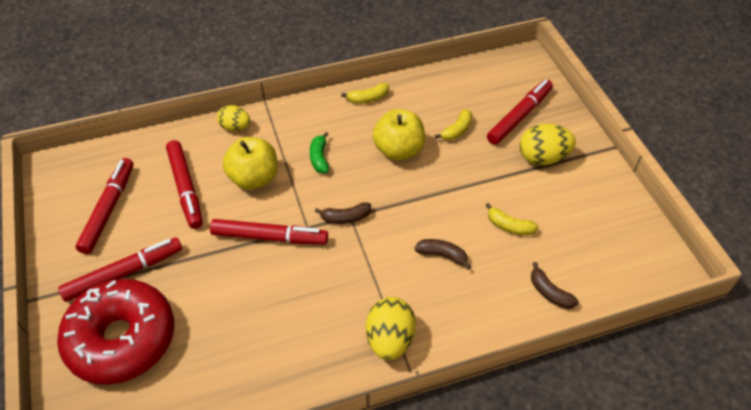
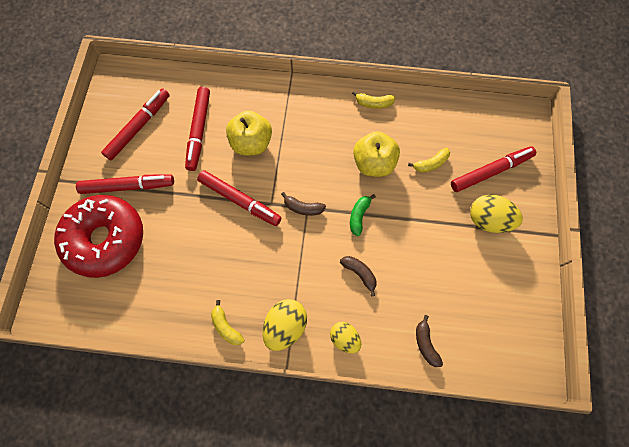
camera: 25 degrees right, 20 degrees up
yellow egg [217,105,250,131] -> yellow egg moved to [330,322,361,353]
green banana [310,132,329,173] -> green banana moved to [350,194,376,236]
yellow banana [485,203,539,235] -> yellow banana moved to [211,300,244,345]

